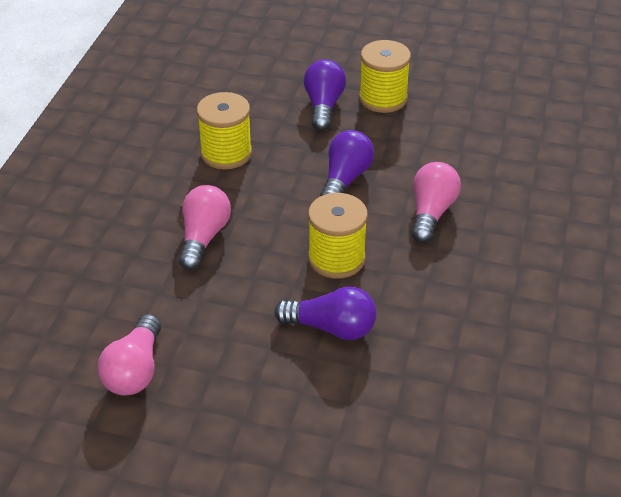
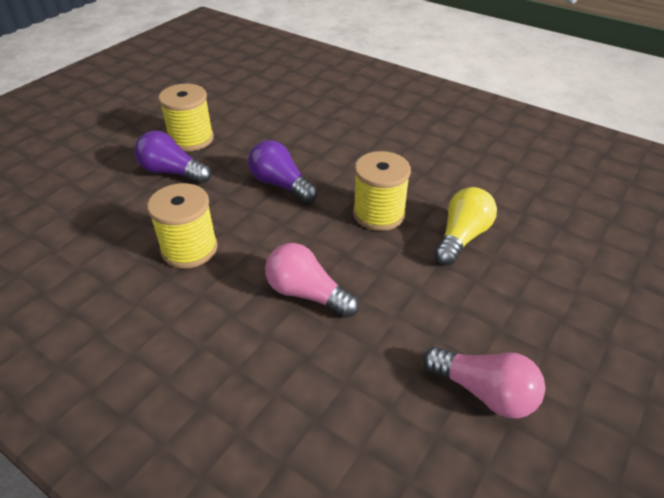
camera: 70 degrees left, 0 degrees up
purple light bulb [274,287,376,340] -> yellow light bulb [434,187,497,265]
pink light bulb [411,162,461,243] -> none

